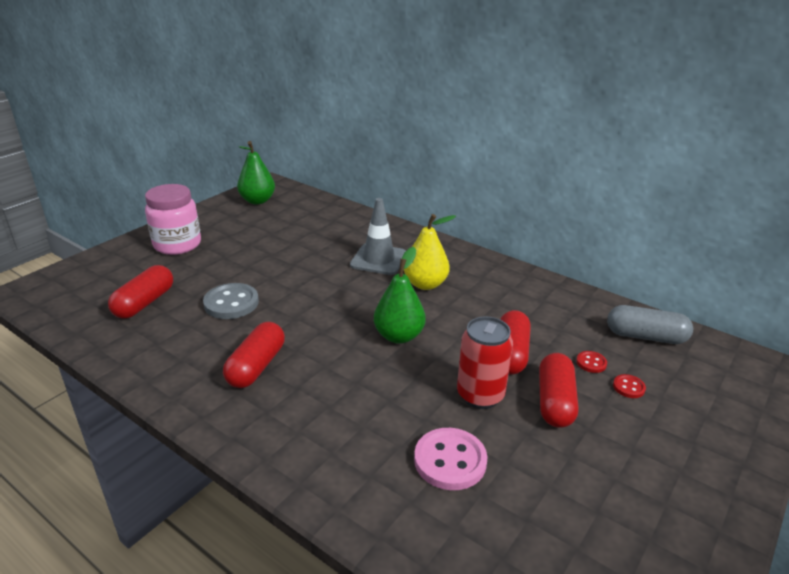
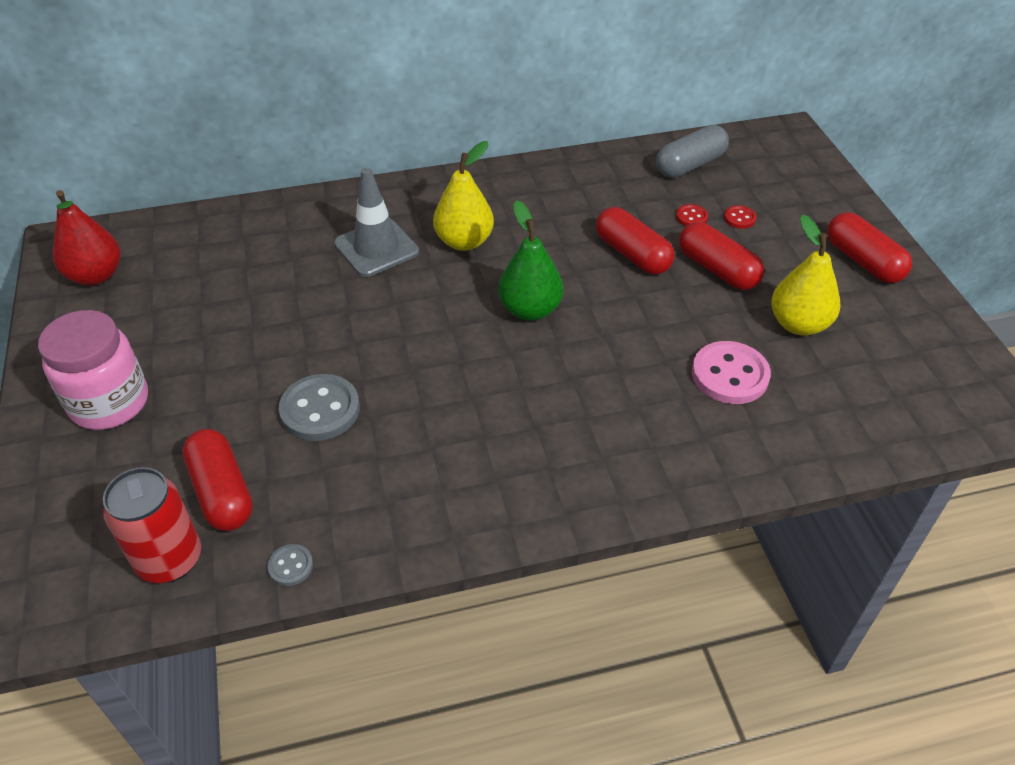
camera: 50 degrees left, 15 degrees up
red capsule [223,322,285,388] -> red capsule moved to [827,212,912,283]
green pear [237,141,275,204] -> red pear [53,190,121,285]
red can [457,316,513,409] -> red can moved to [103,467,201,583]
none -> grey button [267,544,313,586]
none -> yellow pear [771,215,840,336]

